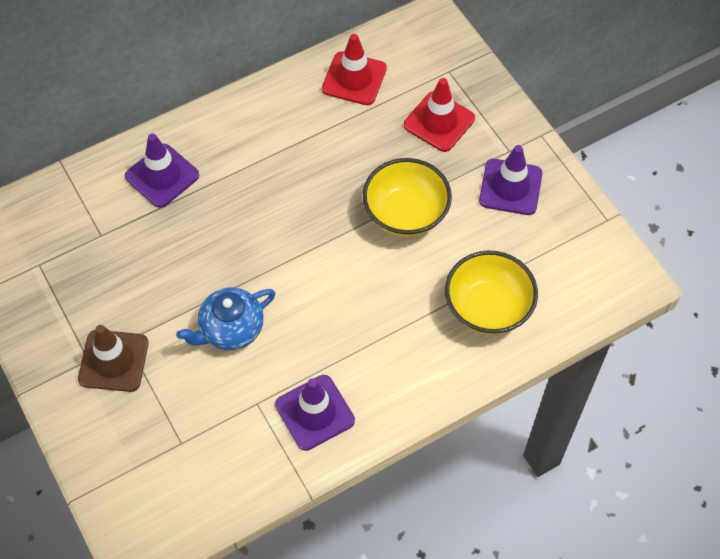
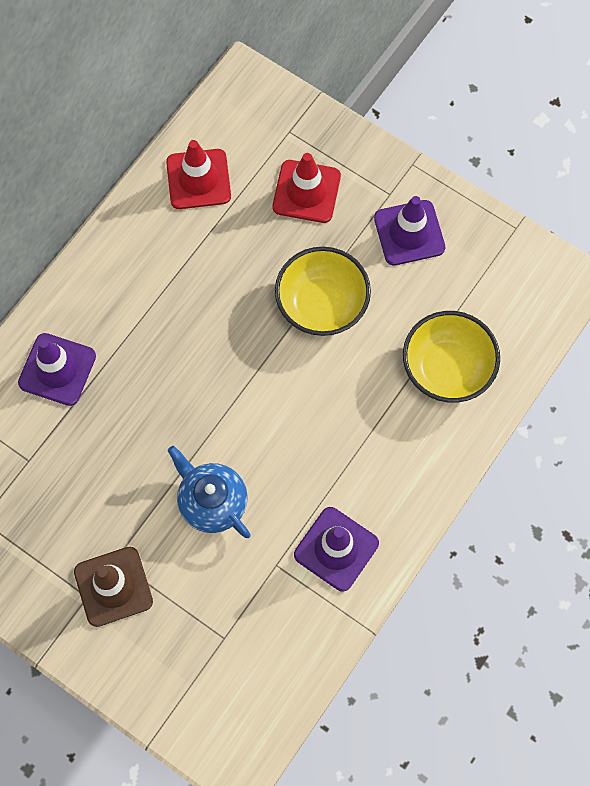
camera: 25 degrees left, 10 degrees up
blue teapot [176,288,275,350] -> blue teapot turned 105 degrees clockwise [168,446,250,538]

